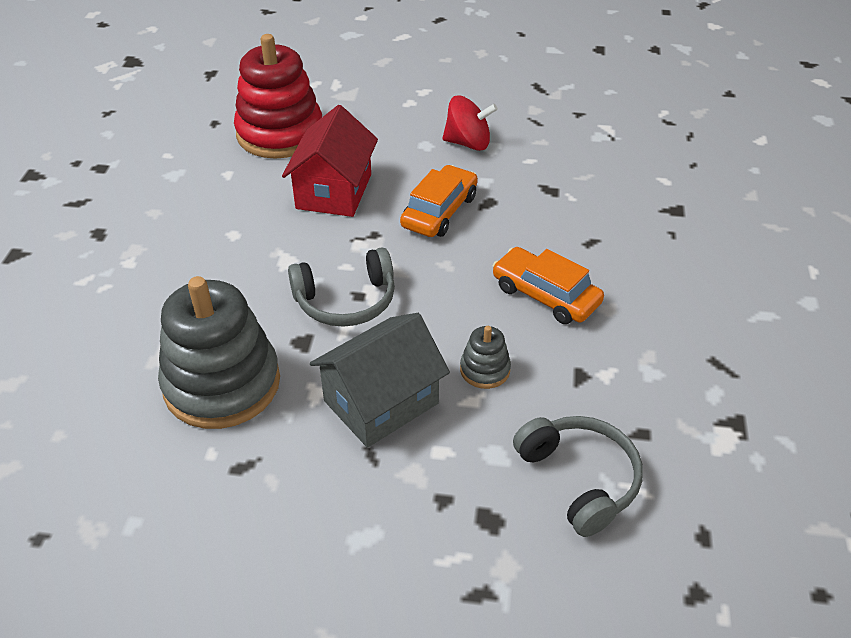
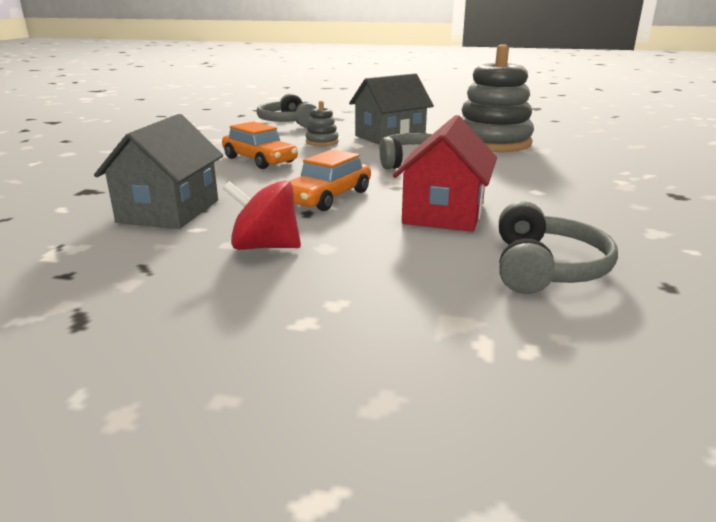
camera: 175 degrees left, 20 degrees down
red stacking toy [234,34,322,159] -> grey headphones [499,201,618,294]
none -> grey house [94,114,223,229]

